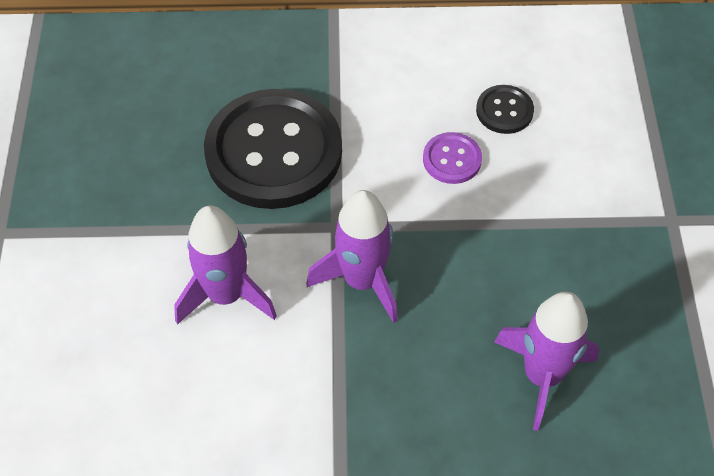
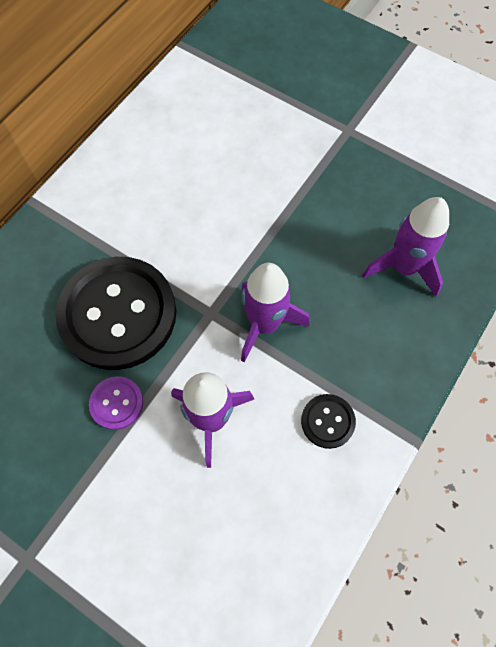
camera: 55 degrees left, 10 degrees up
purple button [423,132,482,184] -> purple button moved to [89,376,143,430]
black button [476,85,534,134] -> black button moved to [301,394,356,449]

